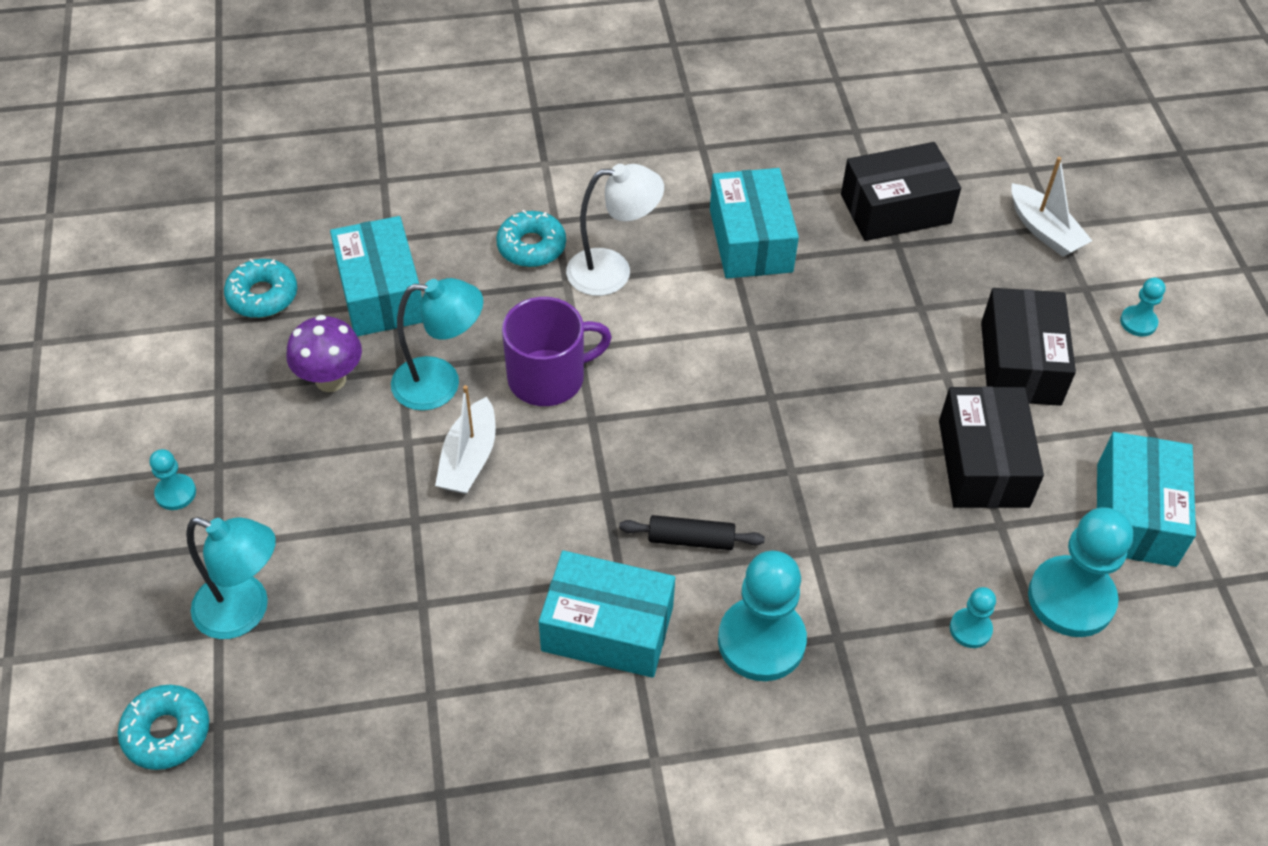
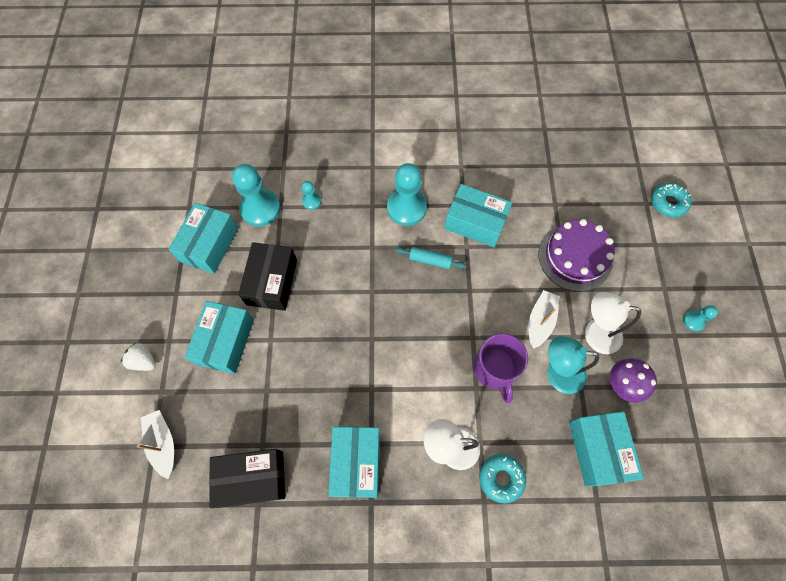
camera: 170 degrees left, 15 degrees up
turquoise lamp [186,517,276,639] -> none
turquoise donut [224,259,297,318] -> none
purple mug [502,297,612,406] -> purple mug turned 90 degrees counterclockwise [473,333,528,403]
black rolling pin [619,515,765,550] -> turquoise rolling pin [396,247,466,269]
black box [981,288,1076,406] -> turquoise box [185,301,254,374]
turquoise pawn [1120,278,1166,337] -> white strawberry [121,343,156,371]
none -> purple cake [539,219,615,292]
none -> white lamp [585,292,641,354]

